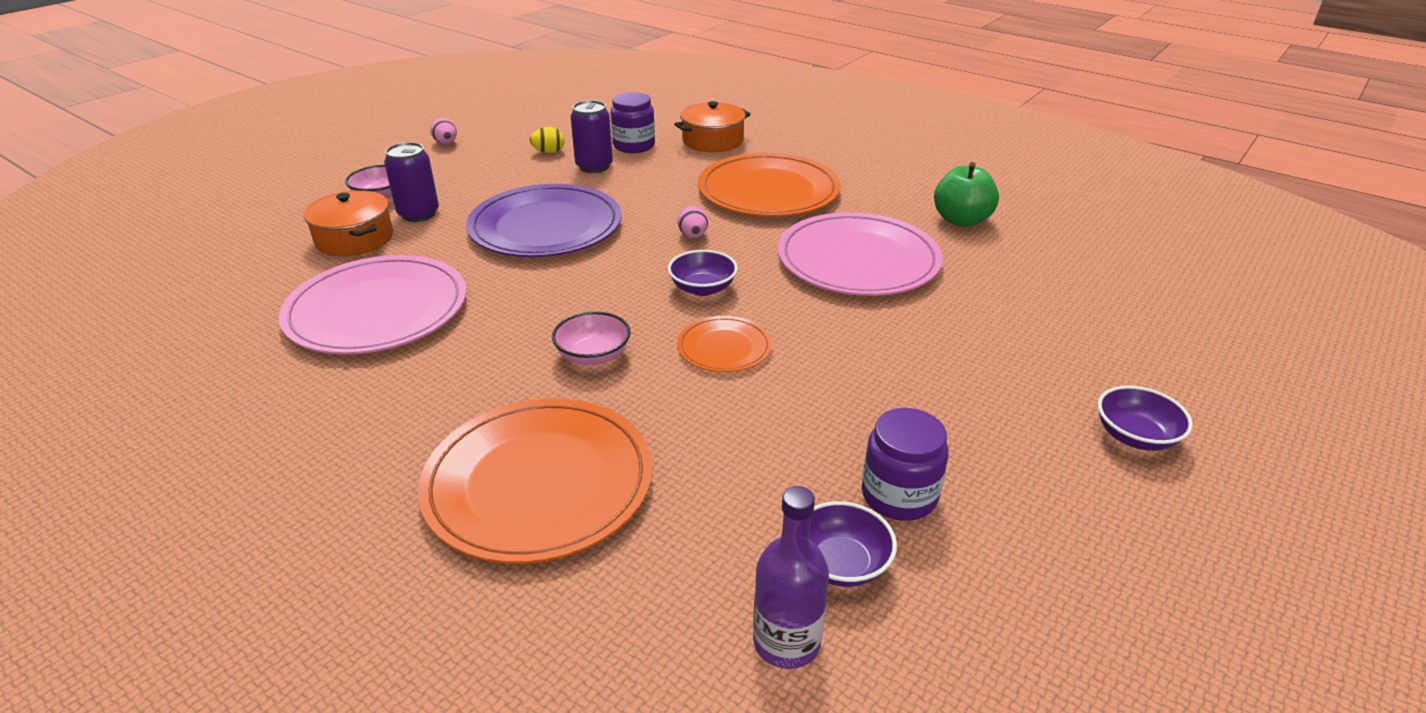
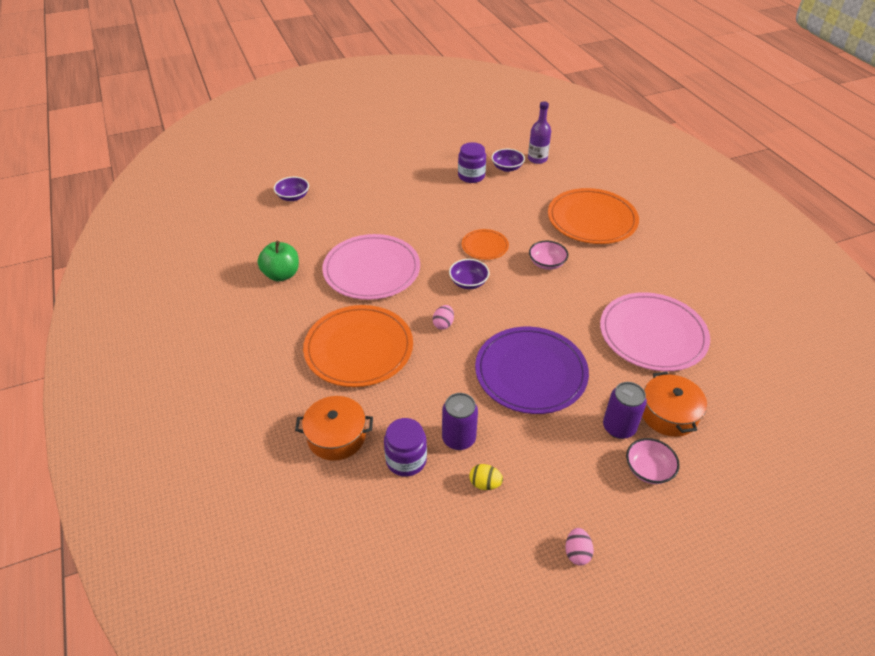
camera: 150 degrees left, 10 degrees up
purple bowl [1098,386,1193,451] -> purple bowl moved to [274,177,309,201]

